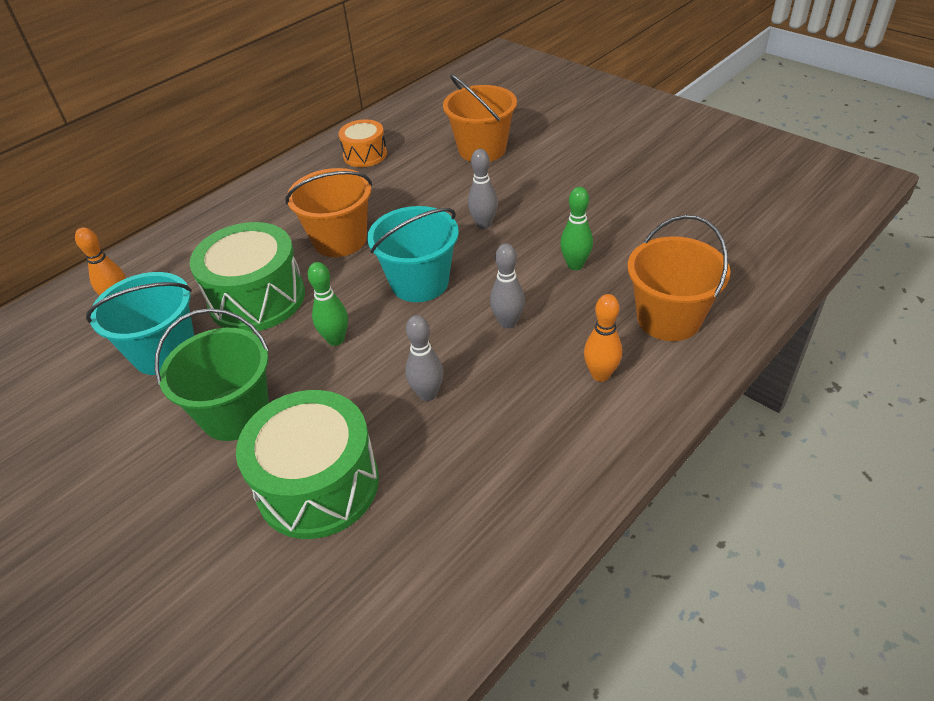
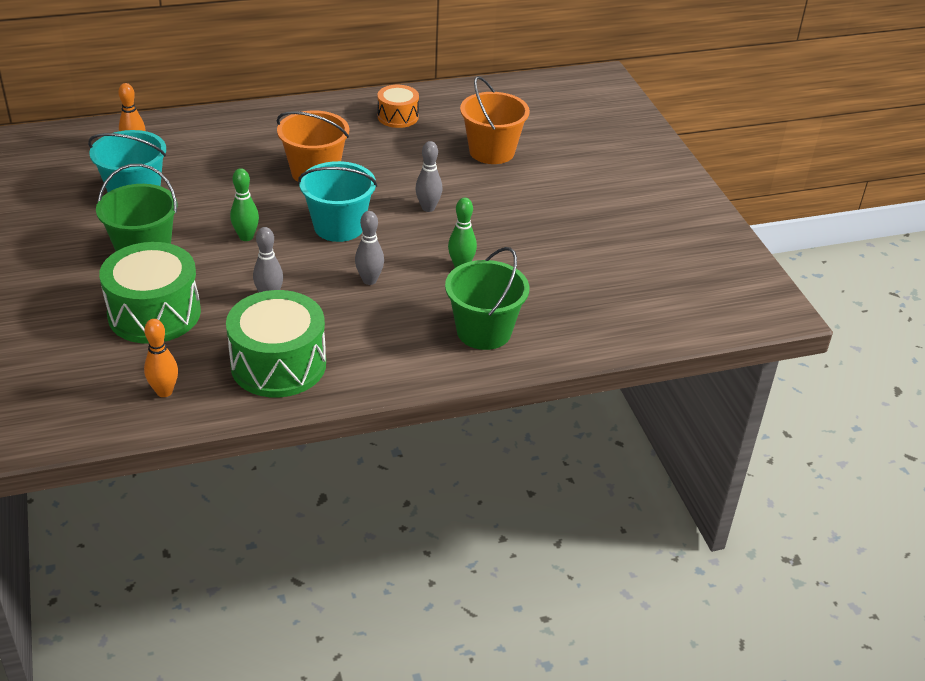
camera: 25 degrees right, 5 degrees down
green drum [190,222,305,332] -> green drum moved to [226,290,326,397]
orange bowling pin [584,294,622,382] -> orange bowling pin moved to [144,319,178,397]
orange bucket [627,215,731,341] -> green bucket [445,247,529,350]

